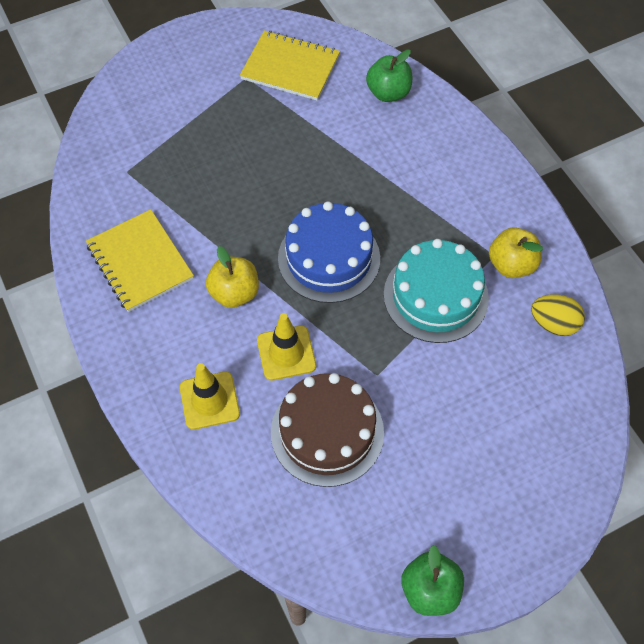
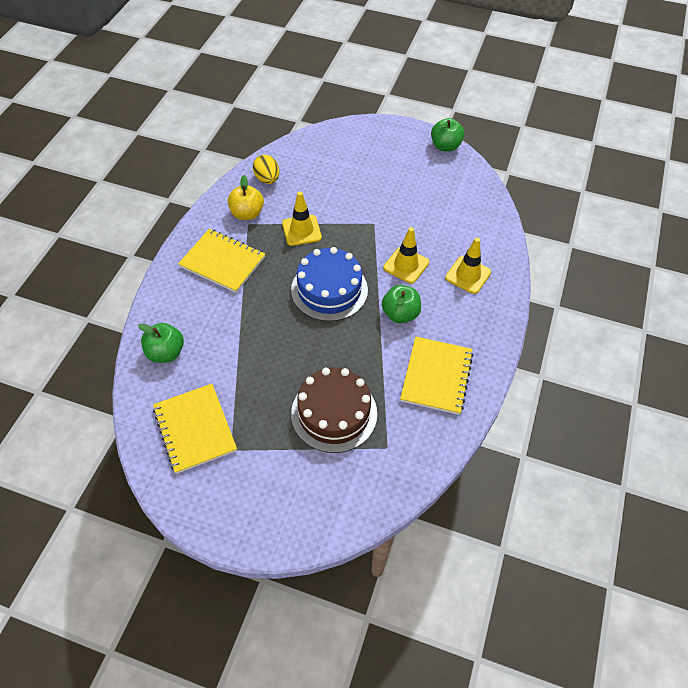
camera: 135 degrees left, 5 degrees down
yellow apple [206,246,259,308] -> green apple [382,285,421,323]
brown cake [271,373,384,487] -> brown cake moved to [291,368,377,453]
turquoise cake [384,239,489,343] -> yellow traffic cone [282,192,322,246]
none -> yellow notebook [178,229,265,293]

